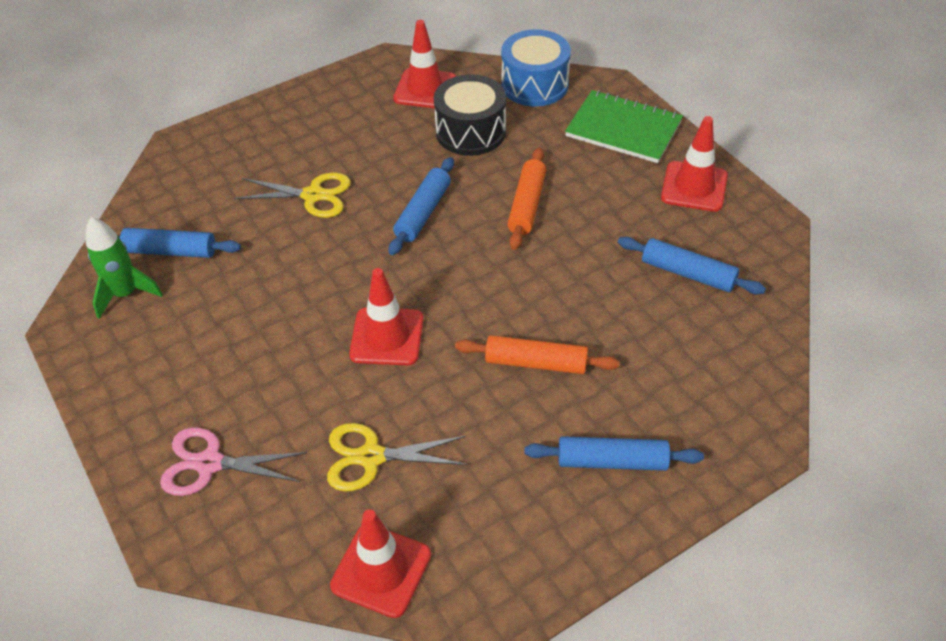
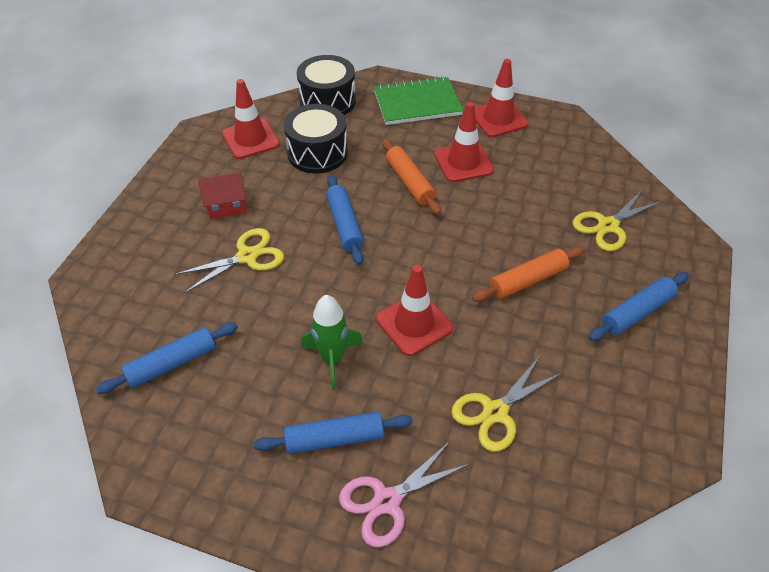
camera: 40 degrees left, 0 degrees up
green rocket [86,217,163,319] -> green rocket moved to [301,295,363,390]
red traffic cone [330,510,431,618] -> red traffic cone moved to [434,102,494,182]
blue drum [501,29,571,107] -> black drum [297,55,356,115]
blue rolling pin [618,237,766,295] -> blue rolling pin moved to [254,412,413,454]
none -> red house [198,172,246,219]
none -> yellow scissors [573,189,663,251]

